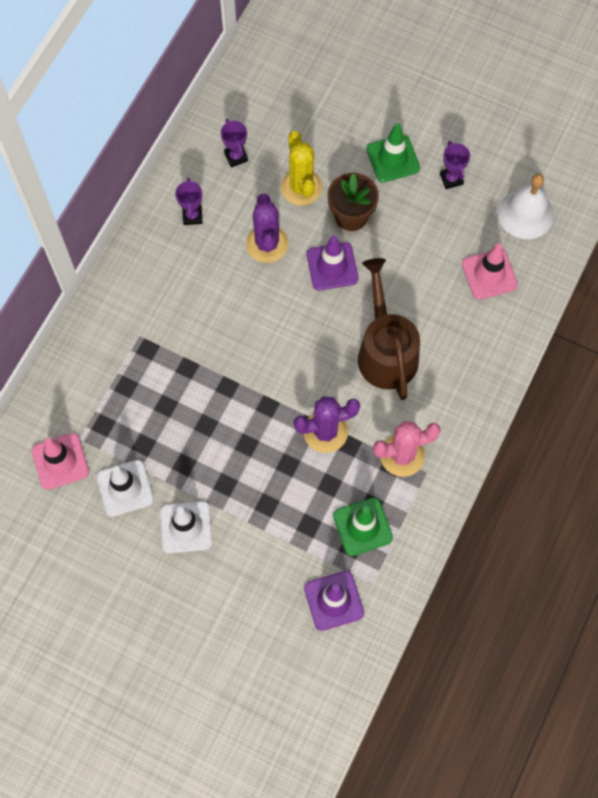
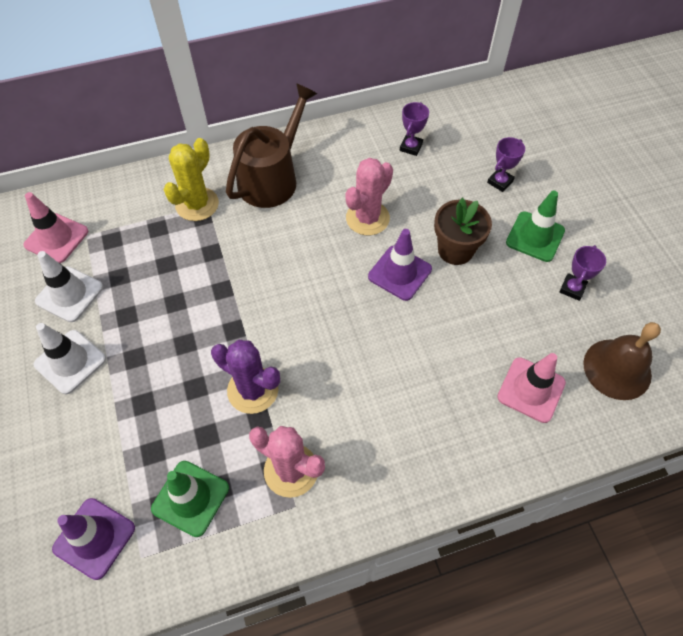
camera: 45 degrees right, 10 degrees down
purple trophy [175,177,203,225] -> purple trophy moved to [487,137,525,192]
purple cactus [246,194,288,263] -> pink cactus [345,158,393,235]
yellow cactus [281,131,323,206] -> yellow cactus moved to [163,138,219,221]
brown watering can [358,258,420,400] -> brown watering can moved to [226,83,317,208]
white bell [498,174,554,239] -> brown bell [583,322,661,400]

